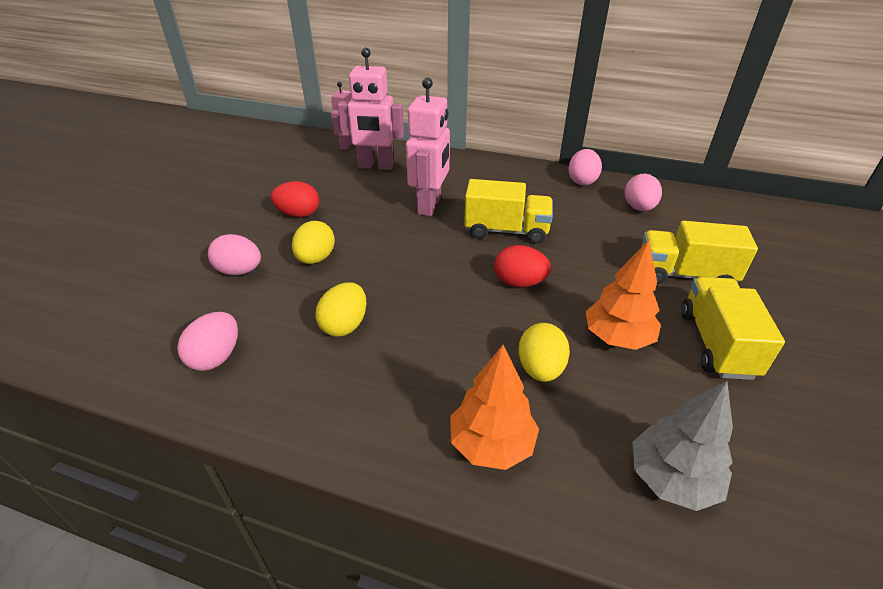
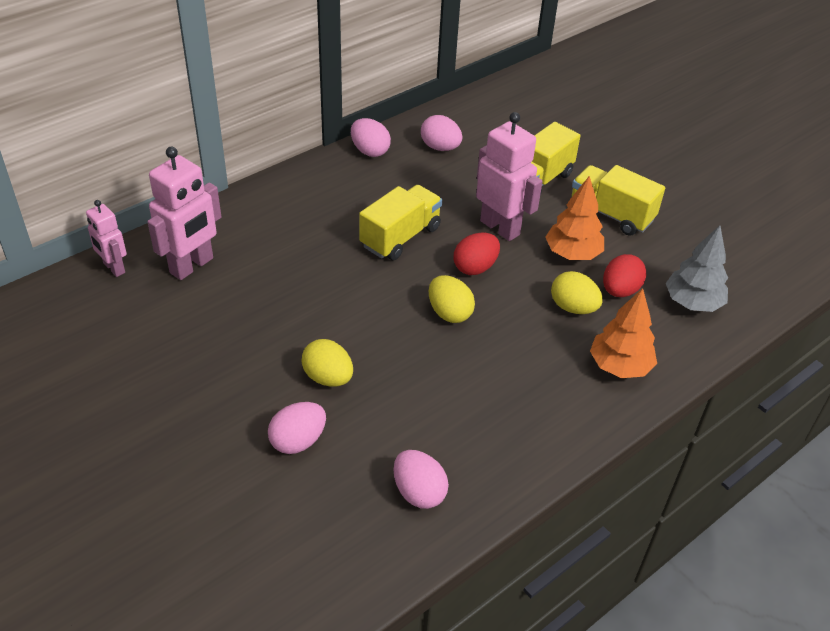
camera: 60 degrees left, 5 degrees up
red egg [271,181,319,217] -> red egg moved to [603,254,646,297]
yellow egg [315,282,367,337] -> yellow egg moved to [429,275,475,323]
pink robot [406,77,450,216] -> pink robot moved to [476,112,543,241]

